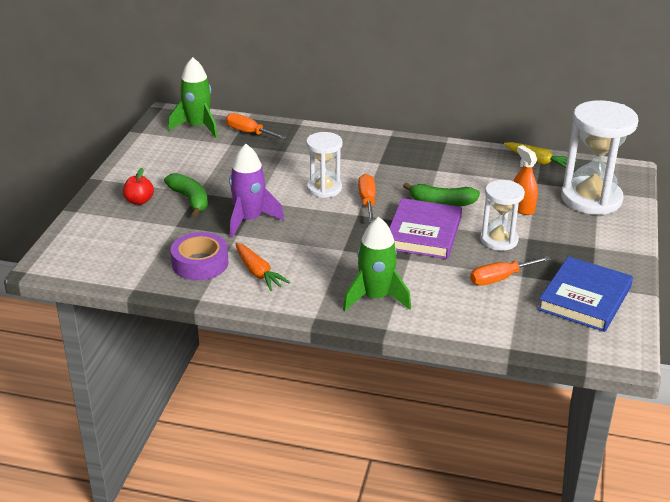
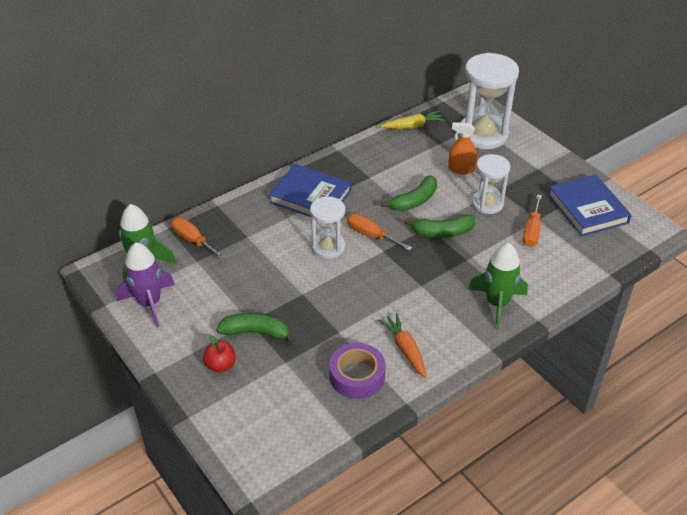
camera: 50 degrees left, 10 degrees up
orange screwdriver [226,113,287,140] -> orange screwdriver turned 60 degrees clockwise [171,217,225,260]
purple rocket [229,144,284,238] -> purple rocket moved to [116,242,175,327]
orange carrot [235,242,291,291] -> orange carrot turned 120 degrees counterclockwise [378,313,426,378]
purple book [389,198,462,259] -> green banana [404,214,475,238]
none -> blue book [269,164,351,217]

